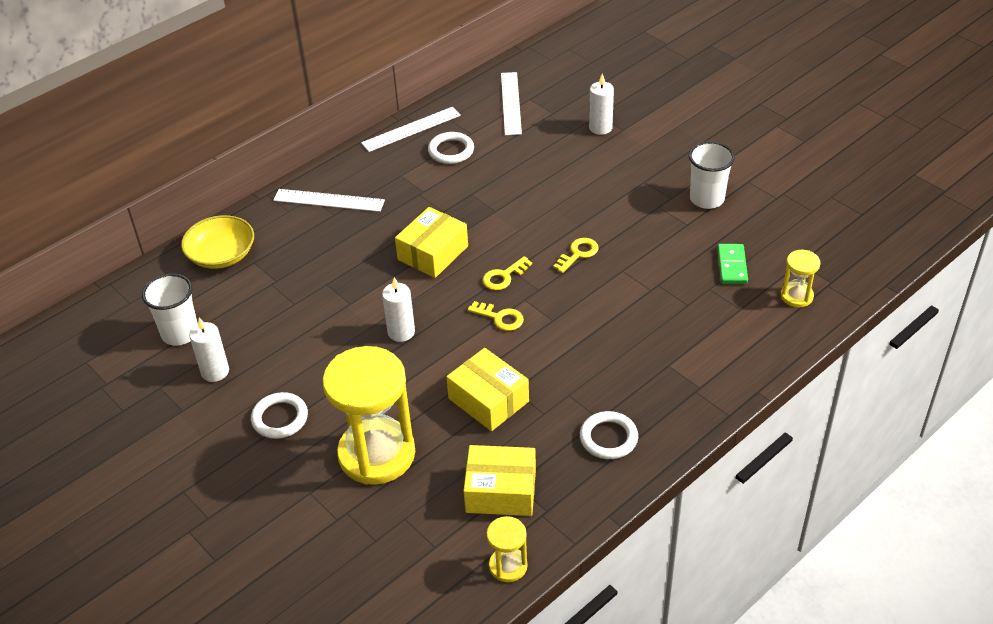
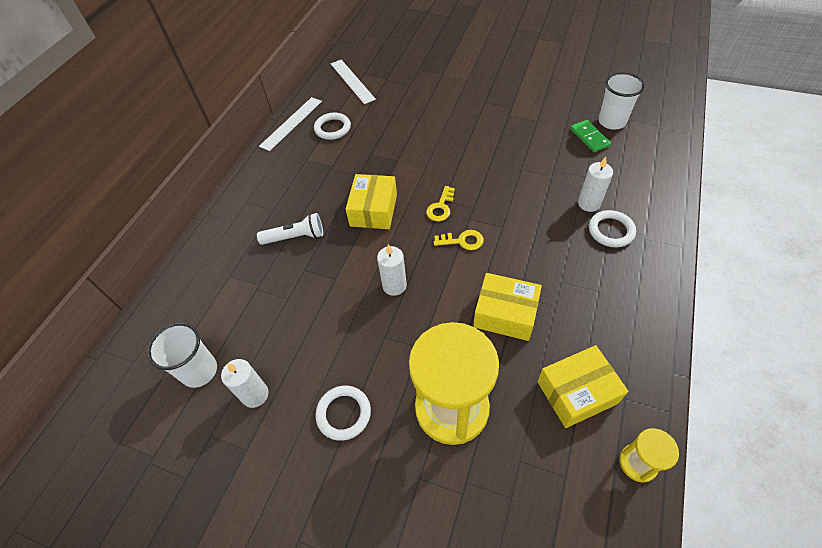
camera: 25 degrees left, 10 degrees up
yellow bowl [181,215,254,269] -> none
white ruler [273,189,385,212] -> none
yellow key [553,238,599,273] -> none
white ring [580,411,638,459] -> white ring moved to [589,210,636,247]
white candle [589,73,614,135] -> white candle moved to [578,157,613,212]
white cup [689,141,735,209] -> white cup moved to [598,72,645,130]
yellow hourglass [781,250,821,308] -> none
none -> white flashlight [257,213,323,245]

